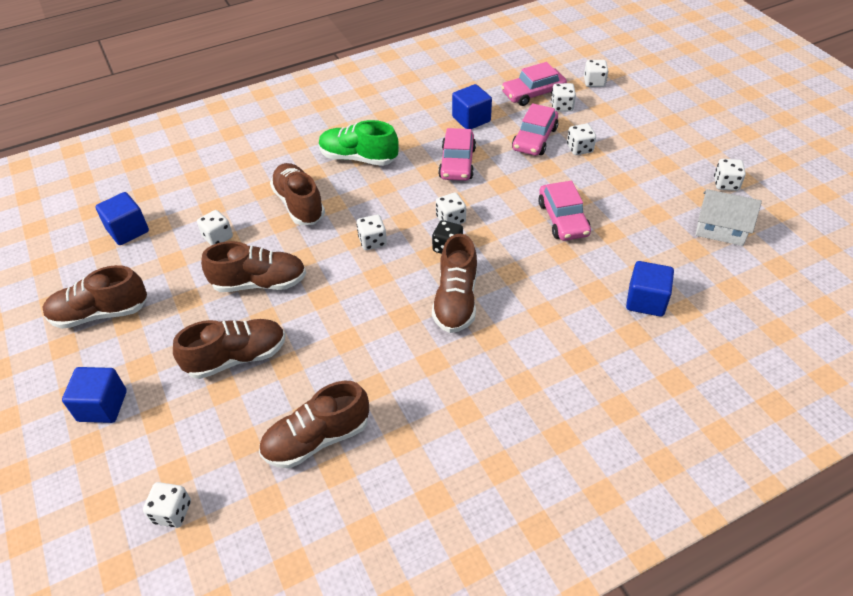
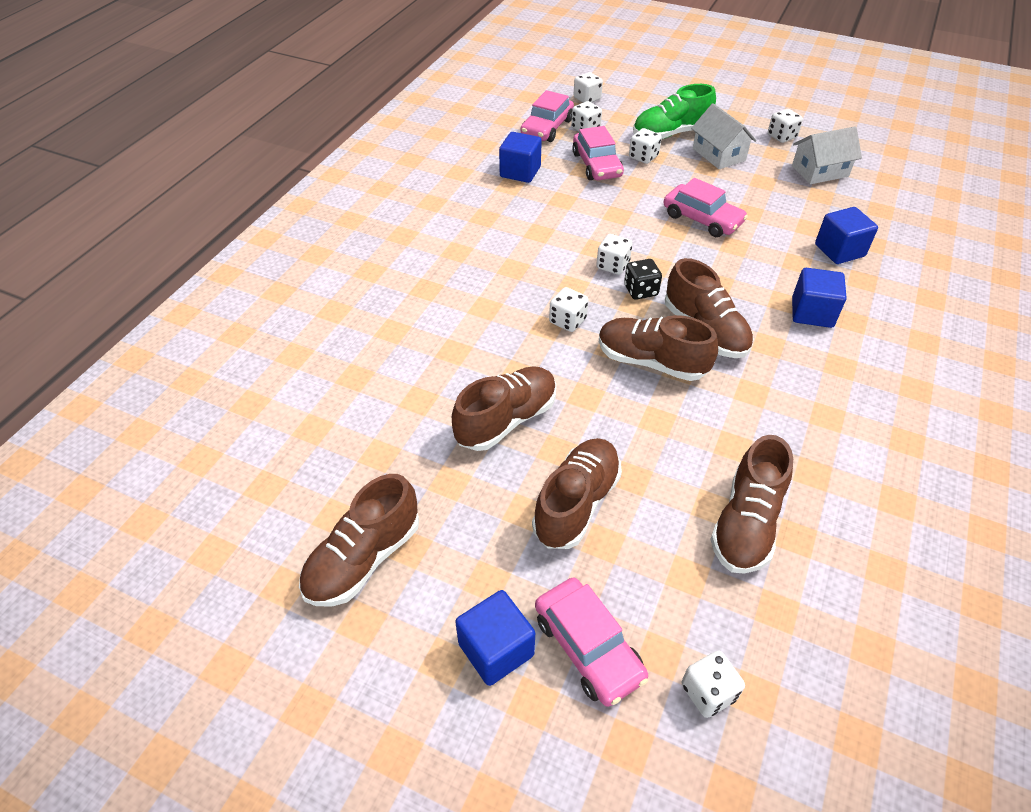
camera: 40 degrees left, 0 degrees up
blue cube [95,192,149,245] -> blue cube moved to [792,268,846,328]
white dice [197,210,233,246] -> none
brown shoe [270,163,325,225] -> brown shoe moved to [599,315,718,381]
green shoe [319,120,399,166] -> green shoe moved to [633,84,716,139]
pink car [438,128,476,181] -> pink car moved to [535,577,648,707]
none -> white house [691,103,756,169]

